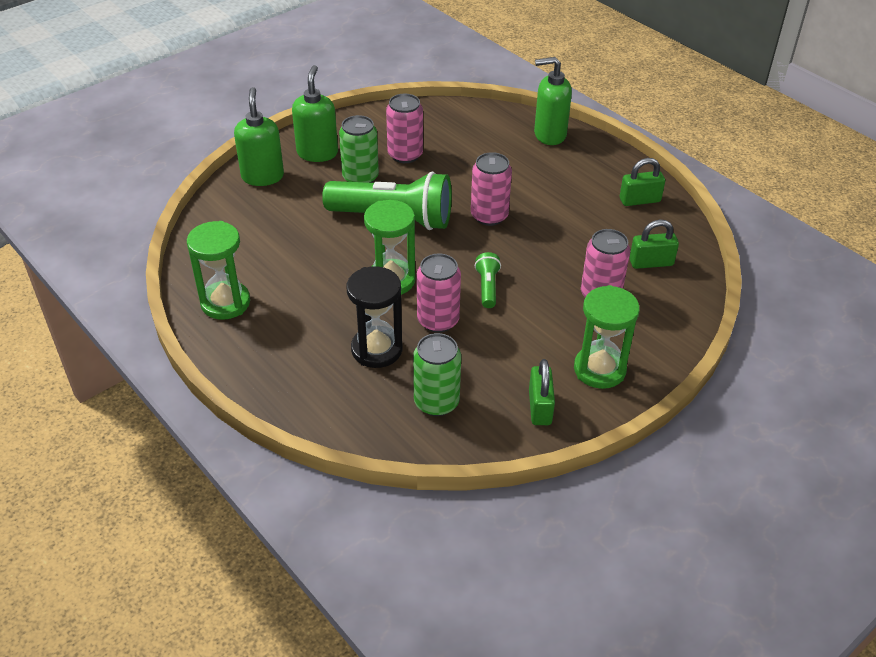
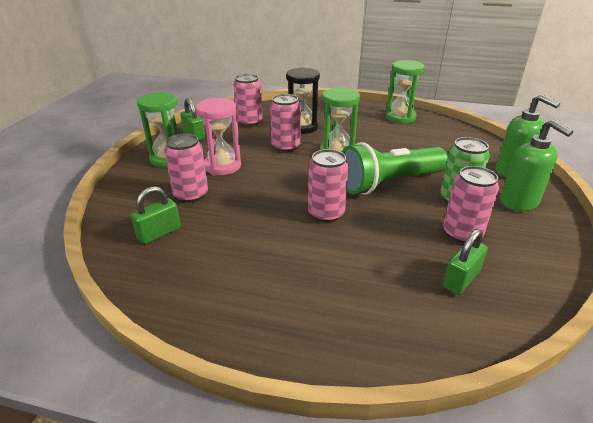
camera: 145 degrees right, 10 degrees down
green can [413,333,461,416] -> pink can [233,74,263,127]
green flashlight [475,252,501,308] -> none
green soap dispenser [534,57,572,145] -> none
green padlock [620,158,665,206] -> green padlock moved to [443,229,488,295]
none -> pink hourglass [196,98,241,175]

